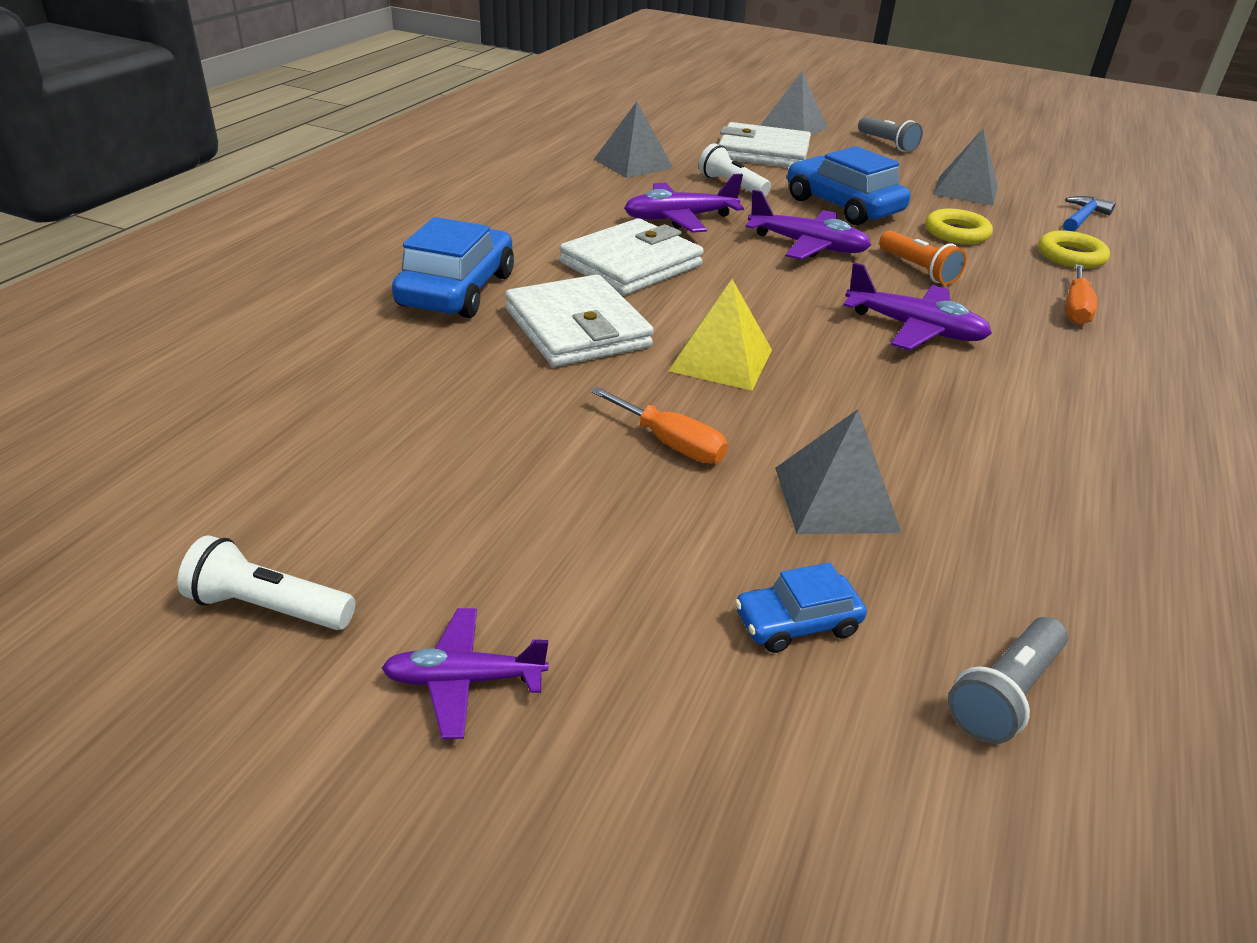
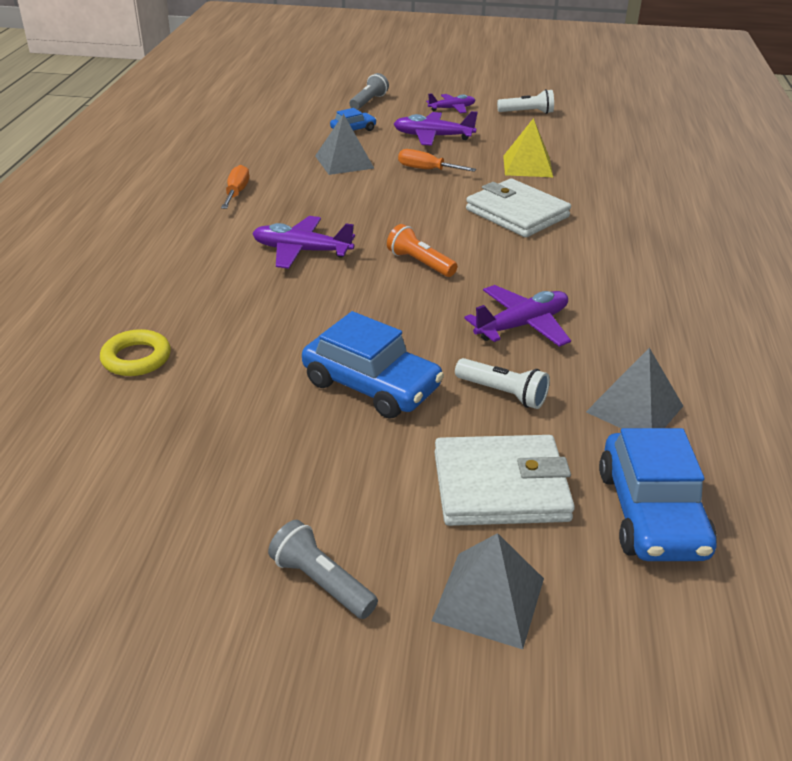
camera: 165 degrees right, 0 degrees up
blue car [392,217,514,318] -> blue car moved to [599,428,717,561]
white wallet [560,218,704,295] -> none
yellow pyramid [669,279,772,391] -> yellow pyramid moved to [503,118,553,177]
purple plane [745,190,871,260] -> purple plane moved to [394,111,478,146]
orange flashlight [879,231,967,285] -> orange flashlight moved to [387,224,457,277]
yellow ring [925,209,993,244] -> none
grey pyramid [933,129,998,206] -> none
grey flashlight [948,617,1068,744] -> grey flashlight moved to [350,73,389,110]
blue hammer [1063,196,1116,231] -> none
orange screwdriver [1065,264,1098,325] -> orange screwdriver moved to [221,165,249,209]

